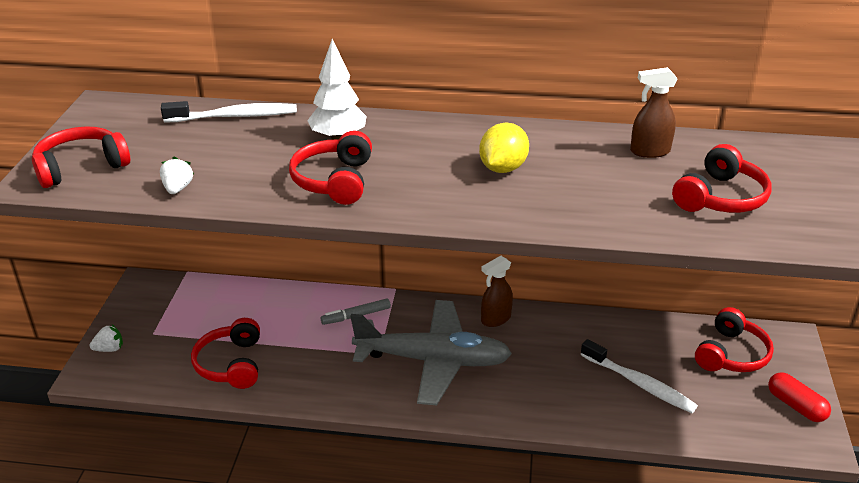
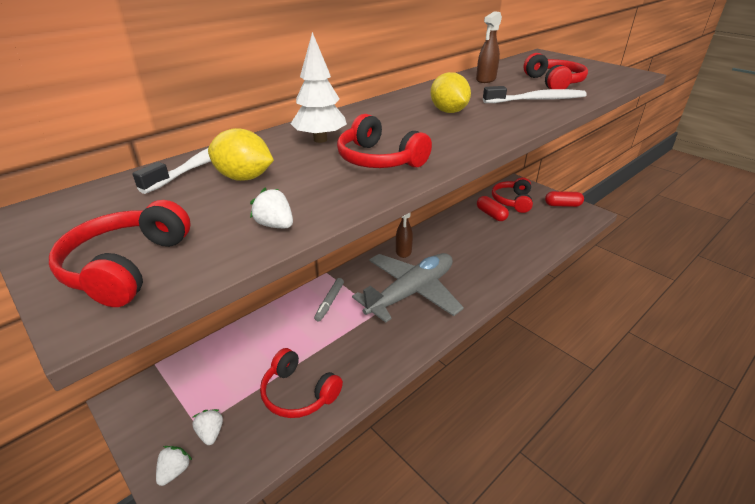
camera: 50 degrees left, 0 degrees up
white toothbrush [581,339,698,413] -> white toothbrush moved to [483,86,586,103]
red headphones [695,307,774,372] -> red headphones turned 150 degrees counterclockwise [492,177,533,213]
none -> white strawberry [192,409,223,445]
none -> yellow lemon [208,128,274,181]
none -> red capsule [477,196,509,221]

